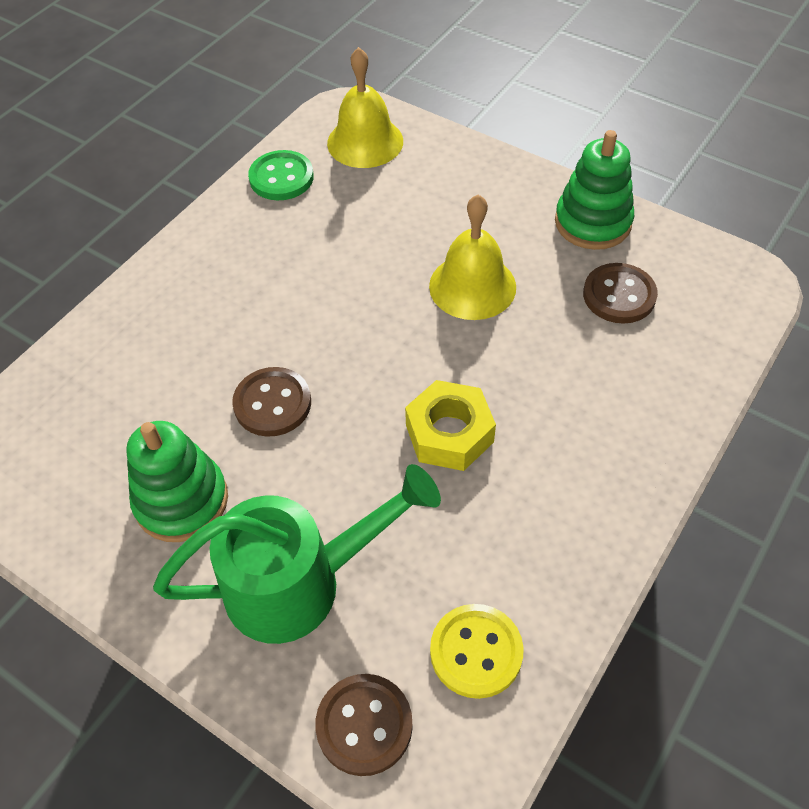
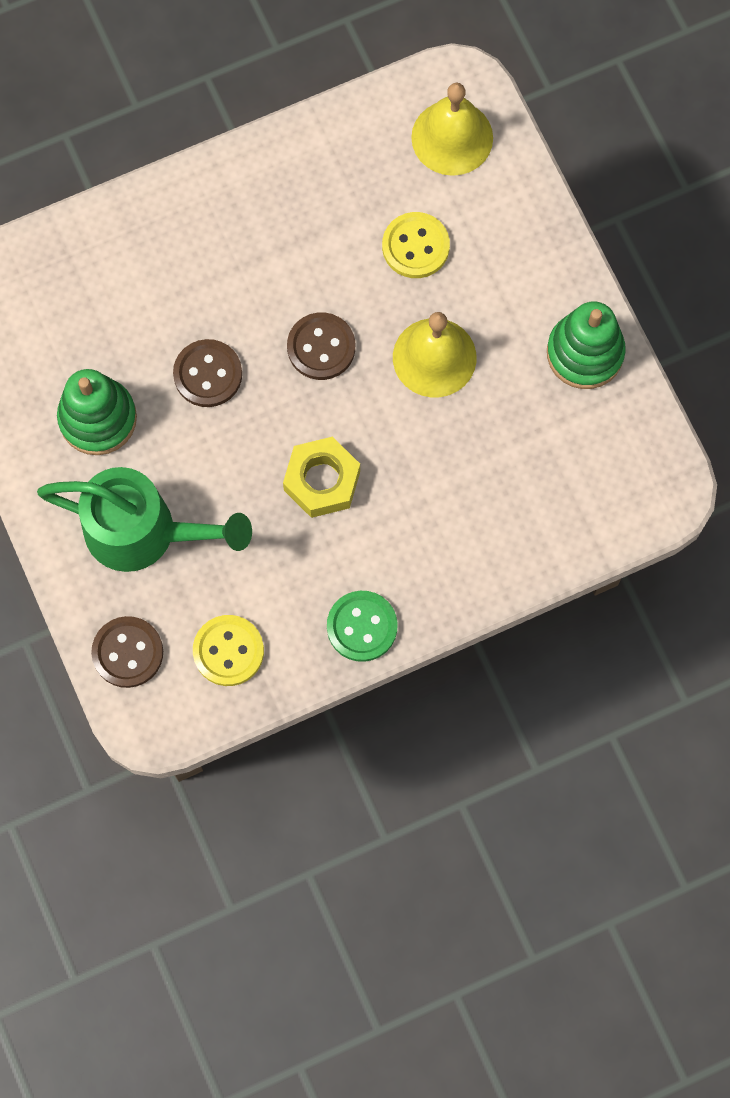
camera: 30 degrees right, 20 degrees up
green button [248,150,314,200] -> green button moved to [327,591,398,662]
brown button [583,263,658,324] -> brown button moved to [287,312,355,380]
none -> yellow button [382,212,450,278]

